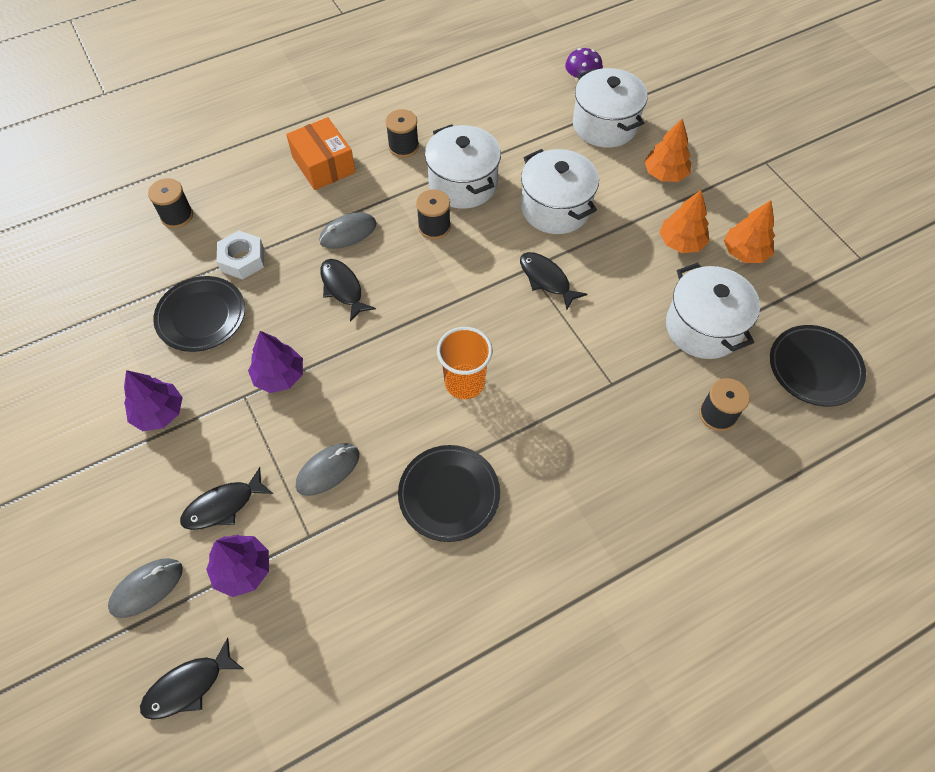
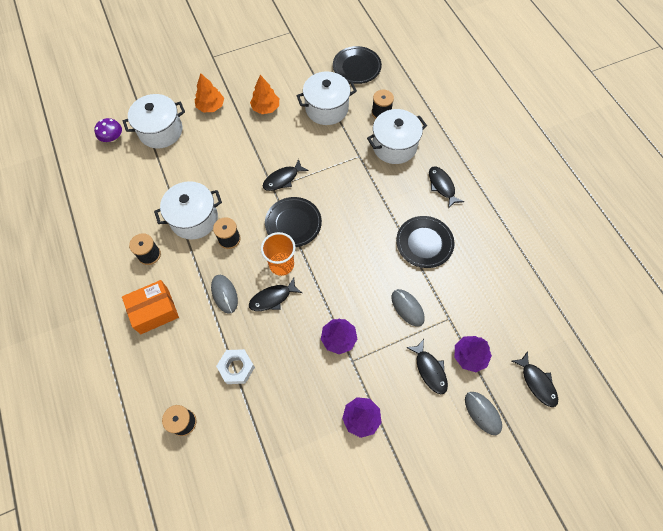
camera: 85 degrees left, 5 degrees up
black plate [153,276,245,352] -> black plate moved to [265,197,322,247]
orange cup [437,327,493,399] -> orange cup moved to [261,232,296,276]
white pot [521,149,599,234] -> white pot moved to [367,109,427,164]
orange tree [724,200,775,263] -> none
none -> black fish [429,166,464,209]

